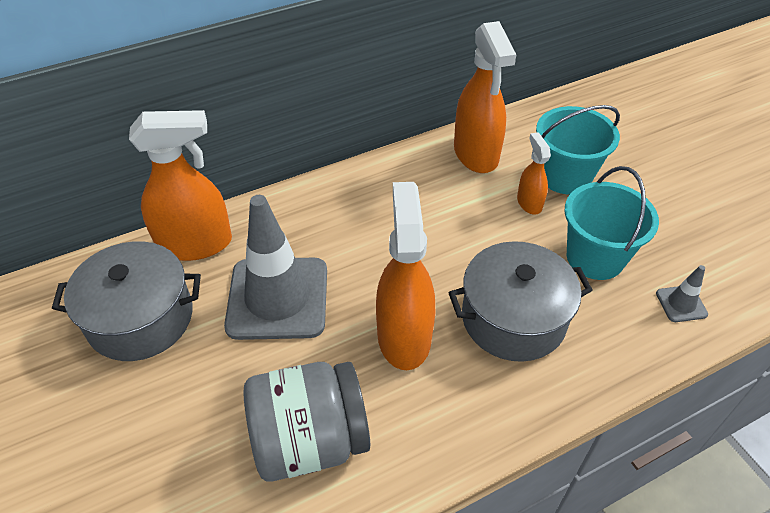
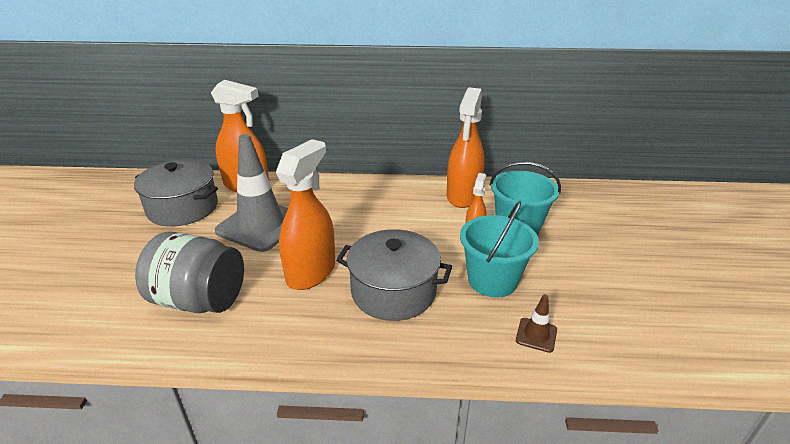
camera: 30 degrees right, 15 degrees down
grey traffic cone [656,265,708,322] -> brown traffic cone [516,294,557,353]

